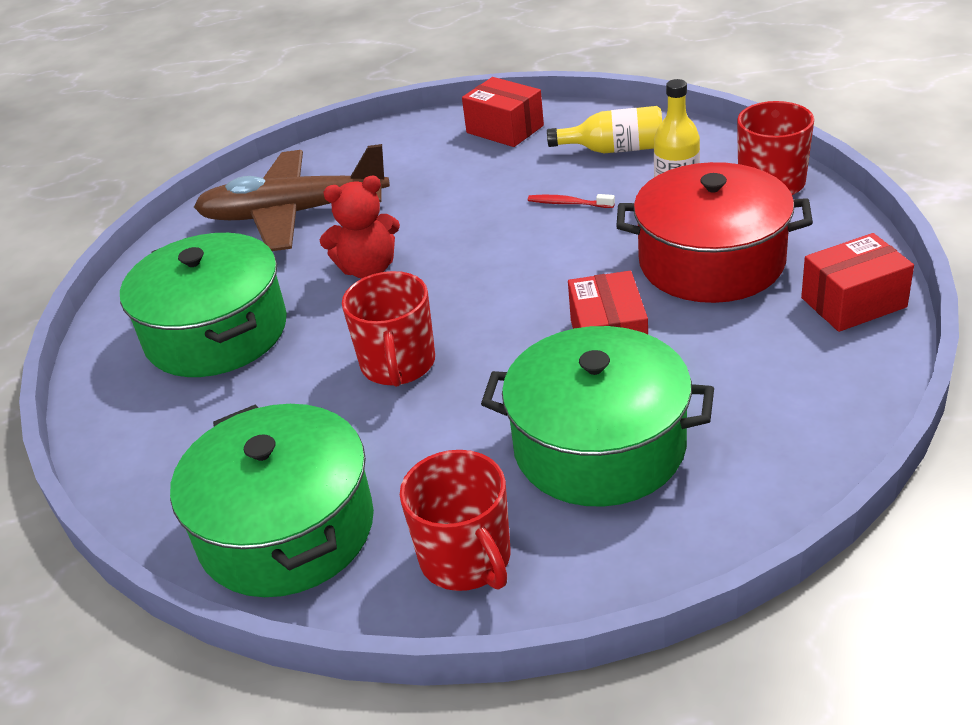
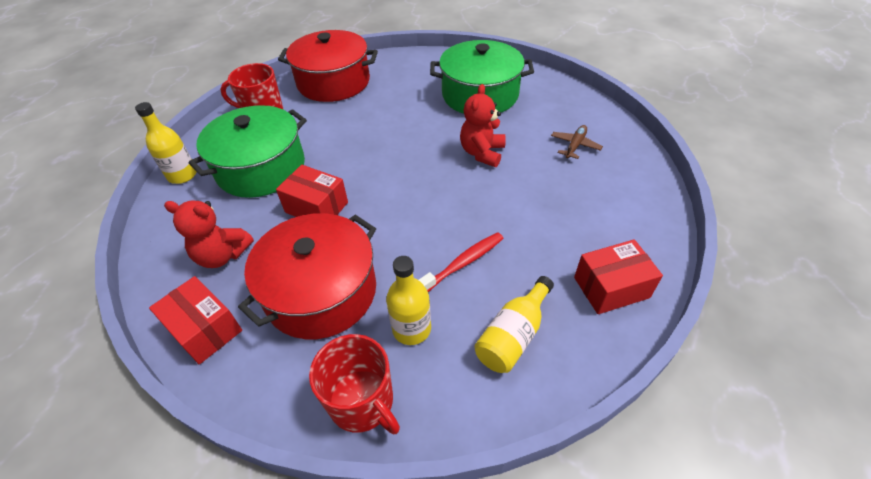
camera: 120 degrees right, 10 degrees up
green pot [170,404,374,597] -> red pot [278,30,378,102]
brown plane [194,144,390,251] -> brown plane [551,125,603,159], size x0.41
red mug [342,271,435,387] -> none
red toothbrush [528,194,615,208] -> red toothbrush [419,232,504,292], size x1.54
red box [801,233,914,332] -> red box turned 60 degrees counterclockwise [149,276,242,364]
none -> yellow bottle [135,102,197,184]
none -> red teddy bear [164,201,254,268]

